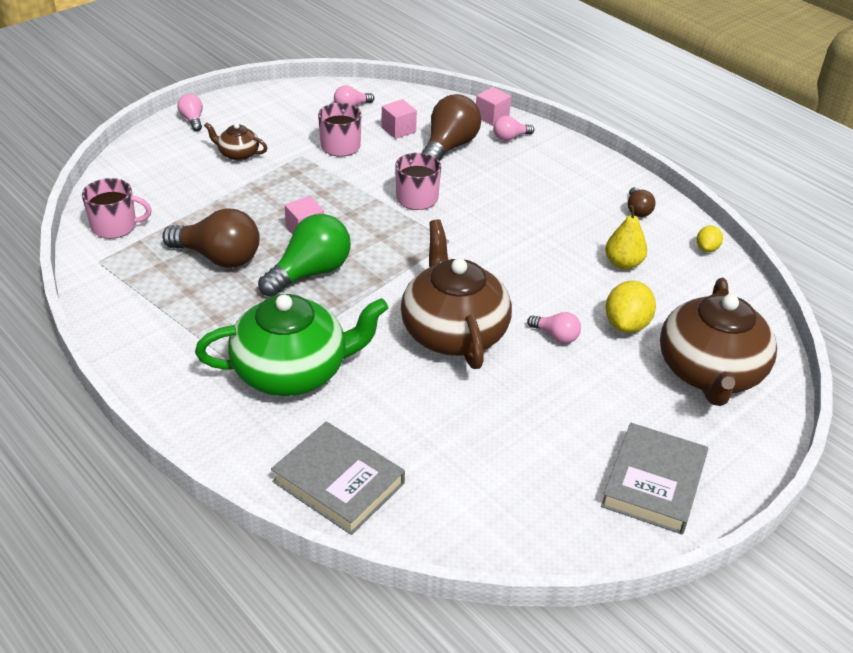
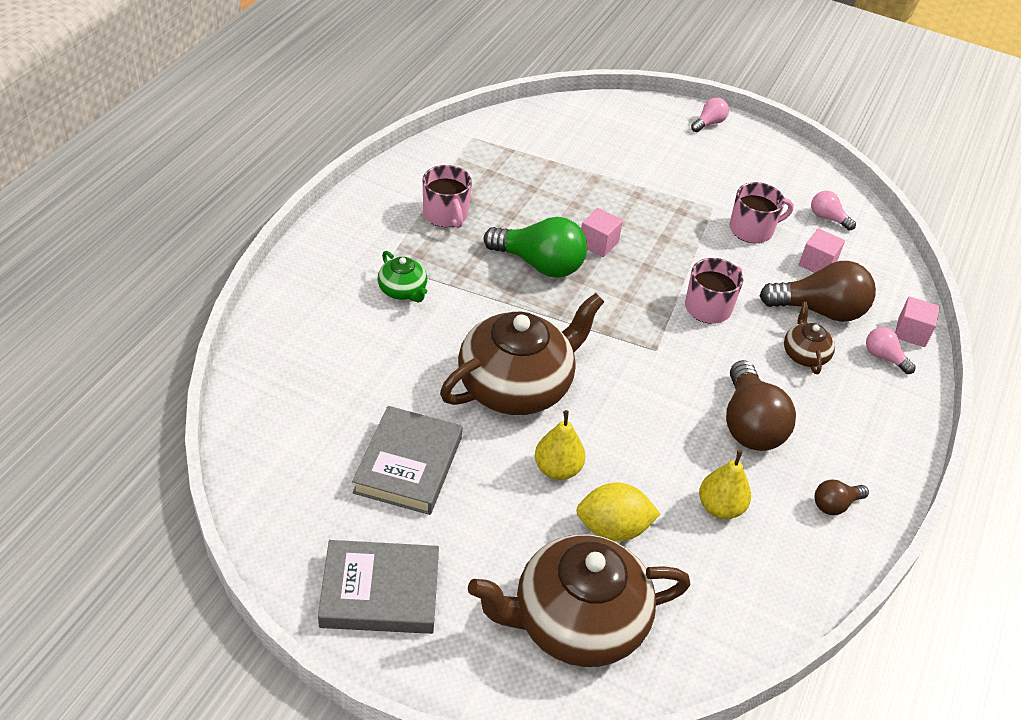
camera: 65 degrees right, 5 degrees up
pink mug [82,178,152,239] -> pink mug moved to [423,165,472,228]
brown light bulb [162,208,260,268] -> brown light bulb moved to [726,360,796,451]
green teapot [195,294,388,396] -> green teapot [378,251,427,302], size x0.46
brown teapot [204,122,267,161] -> brown teapot moved to [784,302,835,374]
grey book [271,421,405,535] -> grey book moved to [352,406,462,515]
pink light bulb [527,312,581,344] -> yellow pear [535,410,585,480]
yellow lemon [697,225,723,252] -> none

